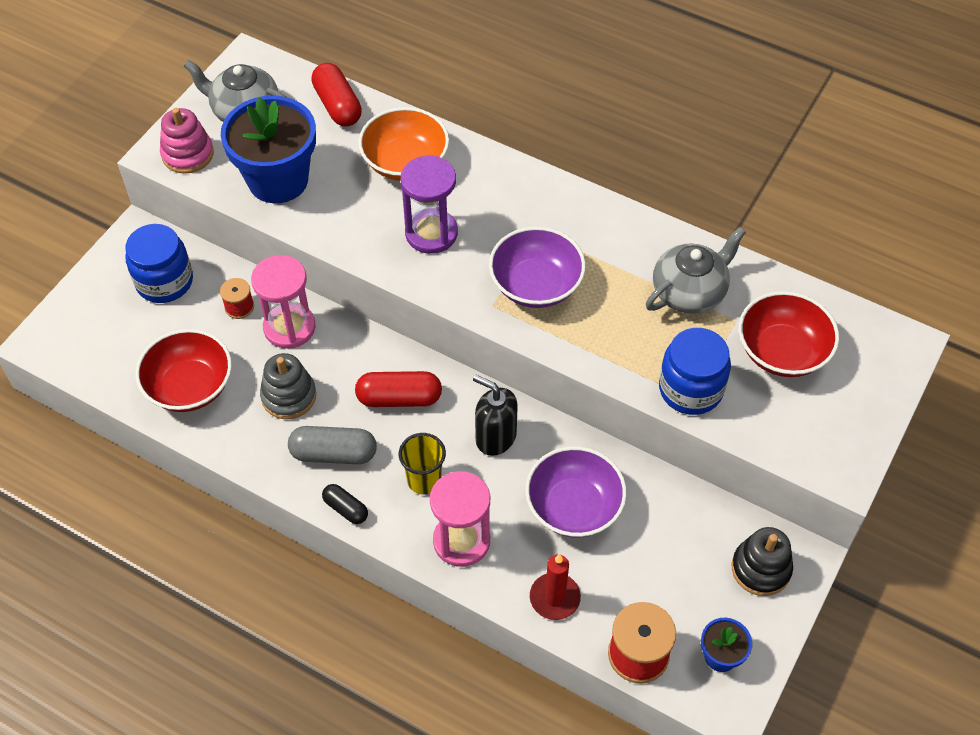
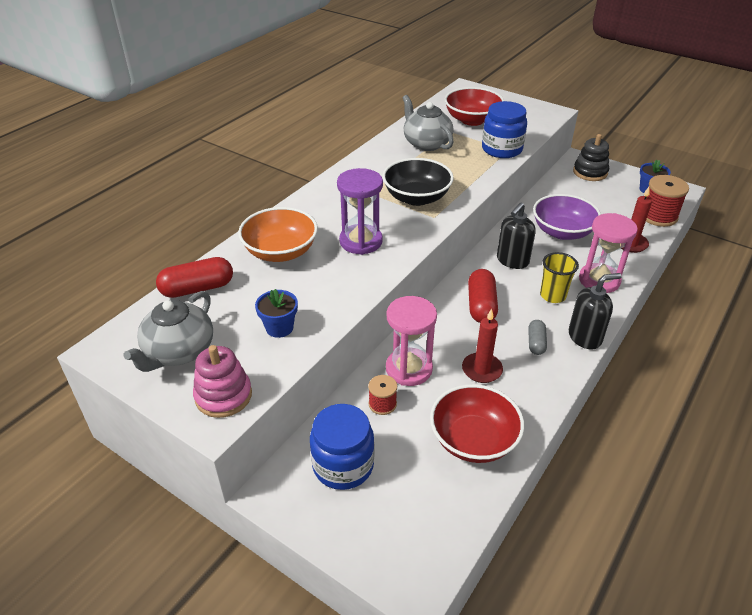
camera: 85 degrees left, 15 degrees down
blue flower pot [221,96,316,203] -> blue flower pot [255,289,298,338], size x0.47
grey stacking toy [260,353,316,419] -> red candle [462,309,503,383]
grey capsule [288,426,377,464] -> grey capsule [528,320,547,355], size x0.60
black capsule [322,484,368,524] -> black soap dispenser [569,273,622,349]
purple bowl [489,227,586,308] -> black bowl [382,158,454,206]

